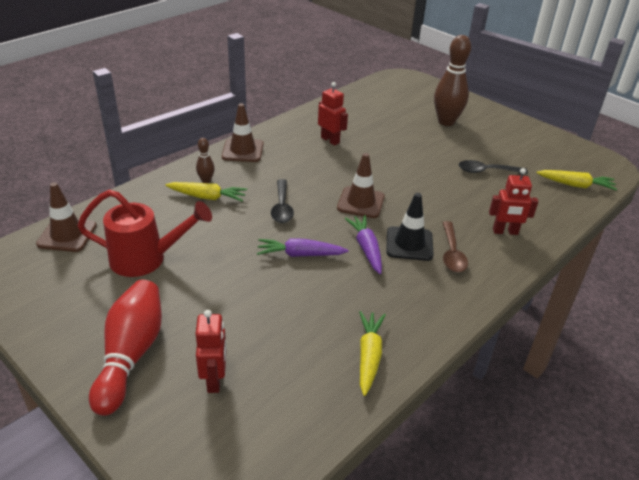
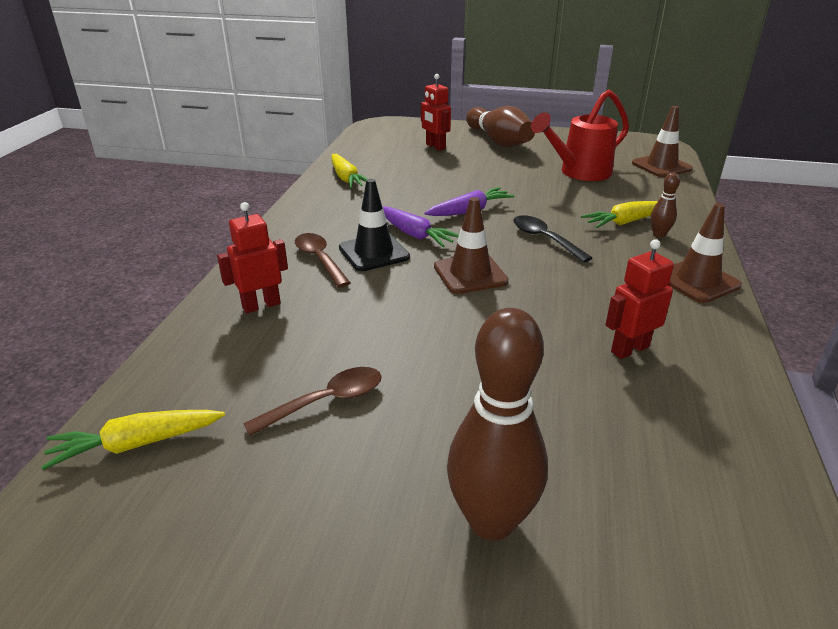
camera: 150 degrees right, 5 degrees down
red bowling pin [89,280,162,416] -> brown bowling pin [466,106,535,147]
red robot [318,82,348,146] -> red robot turned 135 degrees clockwise [605,239,674,359]
black spoon [459,160,528,174] -> brown spoon [243,367,382,436]

